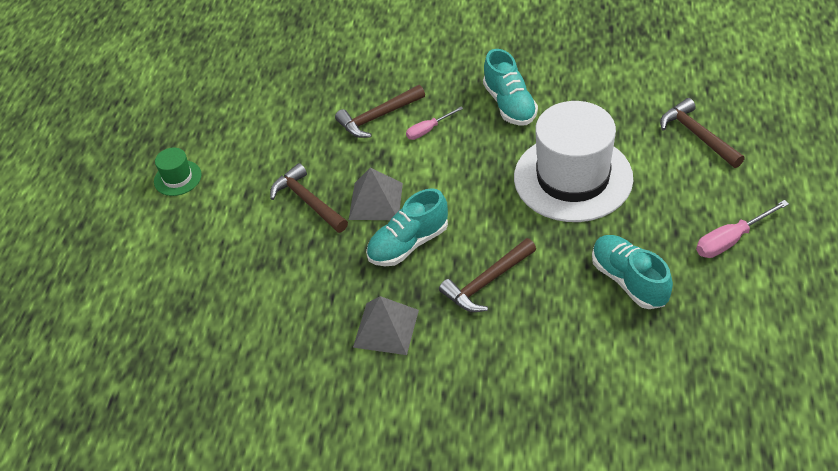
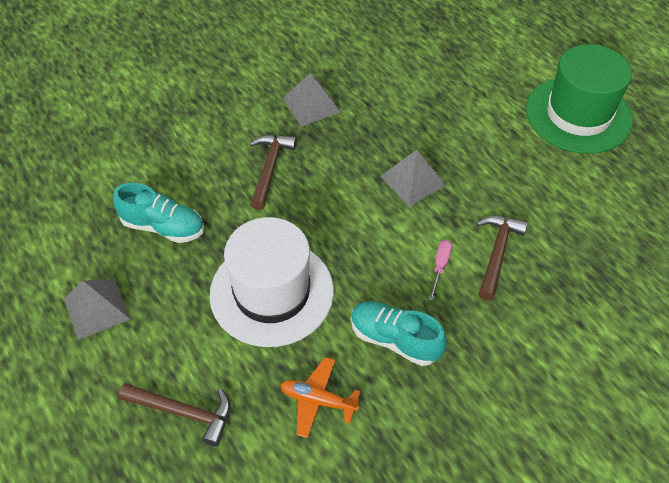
camera: 135 degrees right, 5 degrees up
green hat [154,148,202,196] -> green hat [526,44,633,154], size x2.36
brown hammer [270,163,348,233] -> none
turquoise shoe [366,188,448,267] -> none
pink screwdriver [696,200,789,258] -> grey pyramid [64,279,130,340]
none -> orange plane [281,357,360,438]

